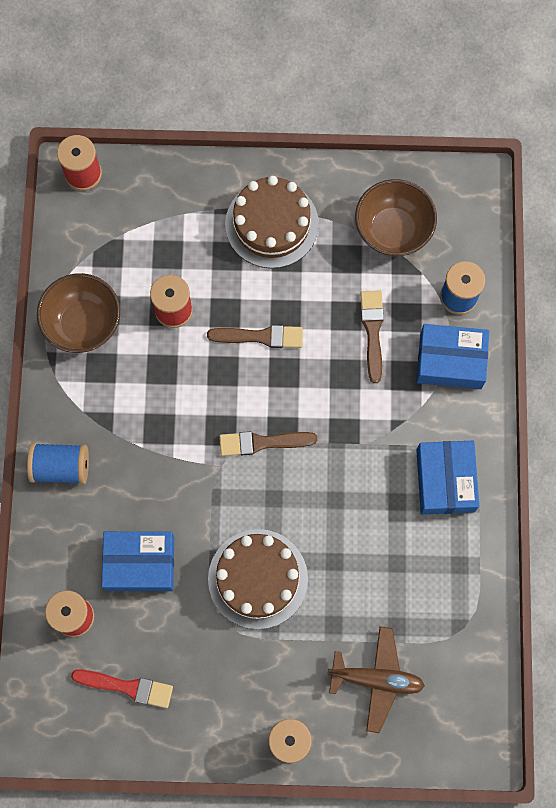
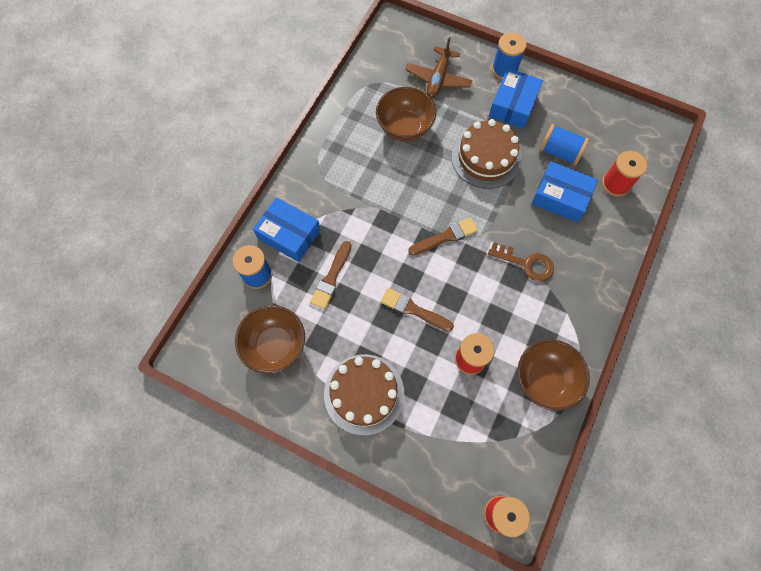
camera: 155 degrees left, 5 degrees down
blue spool [27,443,89,484] -> blue spool moved to [539,124,589,165]
red brush [71,669,173,708] -> none
brown brush [219,431,317,456] -> brown brush turned 45 degrees counterclockwise [408,217,478,255]
brown plane [328,626,425,733] -> brown plane turned 105 degrees counterclockwise [405,37,472,98]
blue box [416,441,479,515] -> blue box moved to [489,68,543,129]
none -> brown bowl [376,87,436,142]
none -> brown key [488,242,554,282]

